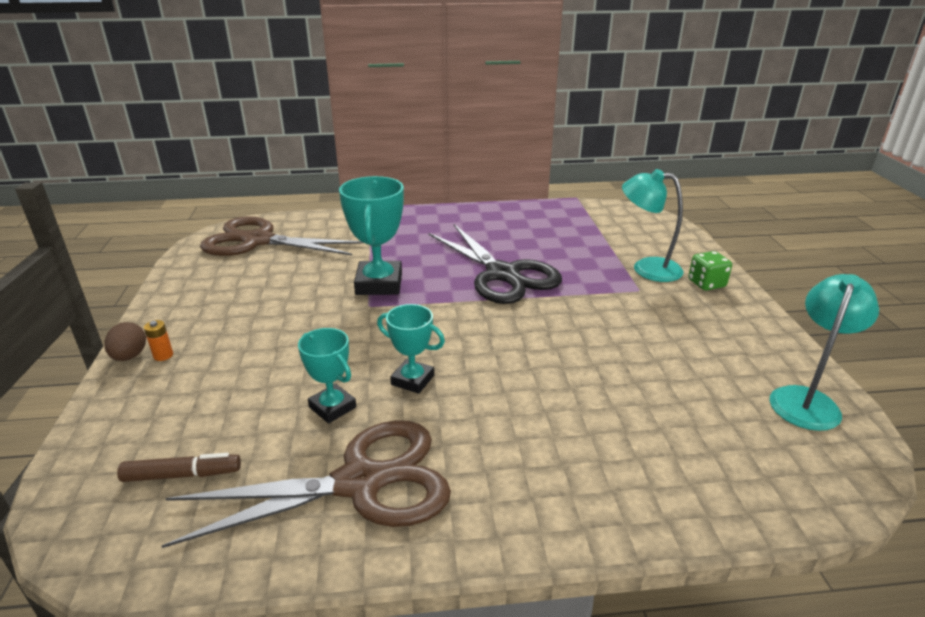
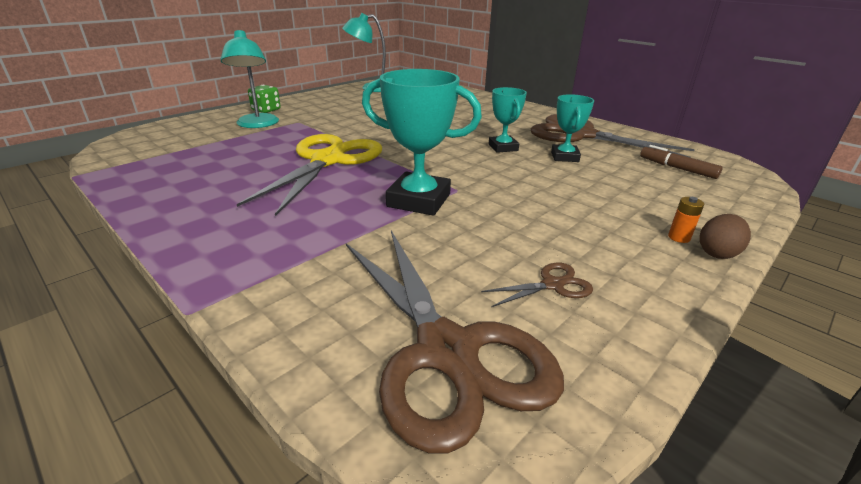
camera: 130 degrees left, 0 degrees up
turquoise trophy [339,176,404,295] -> turquoise trophy turned 60 degrees clockwise [362,69,482,216]
black scissors [428,224,562,304] -> yellow scissors [237,134,382,216]
none -> brown scissors [481,263,593,307]

